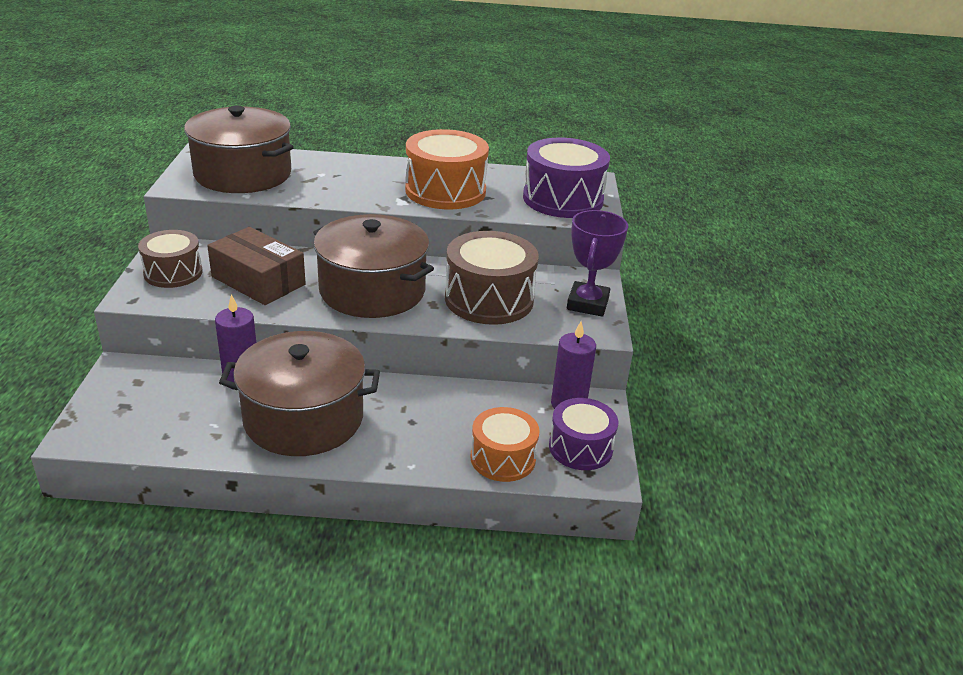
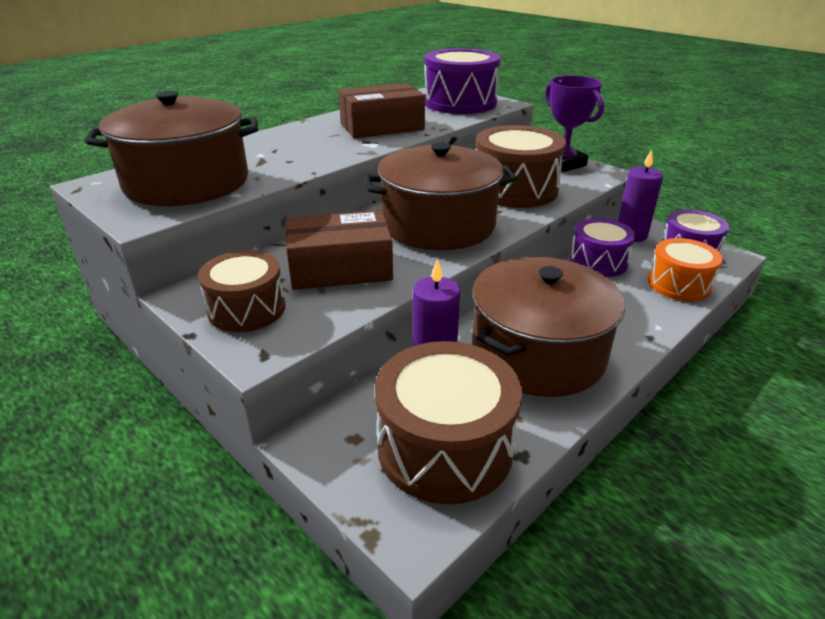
camera: 45 degrees left, 0 degrees up
orange drum [405,129,489,209] -> brown box [338,83,425,138]
none -> brown drum [375,341,522,504]
none -> purple drum [570,218,635,277]

